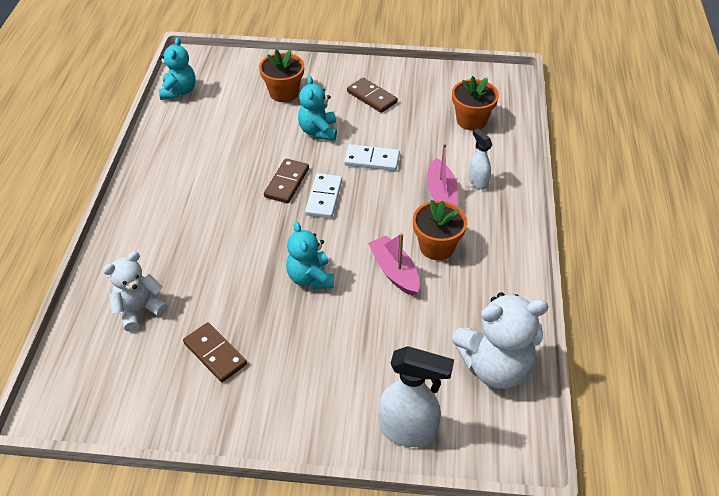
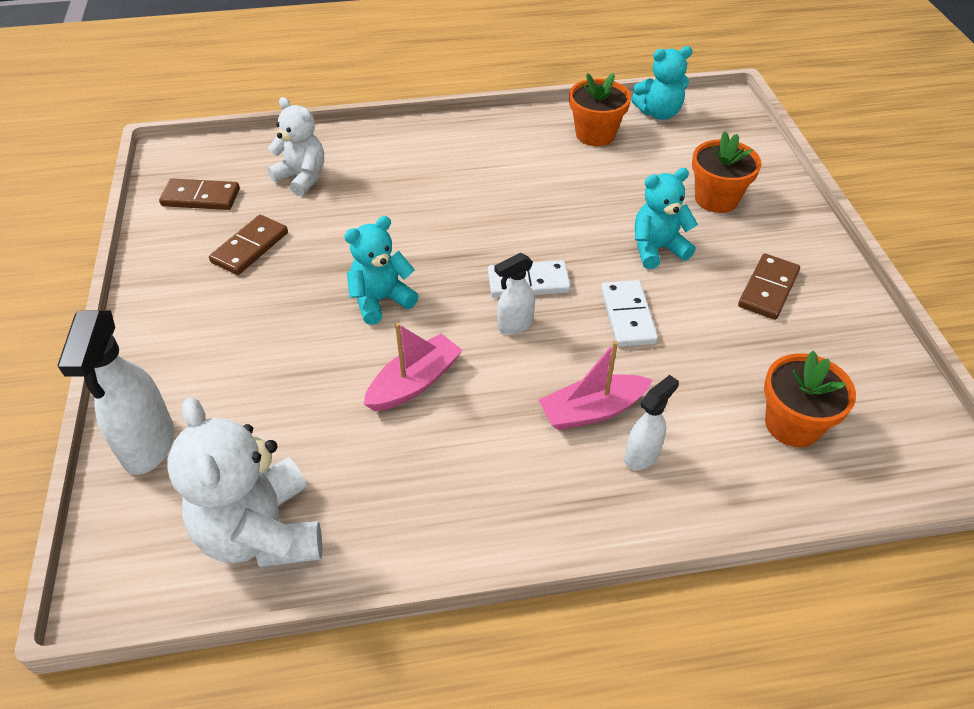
camera: 75 degrees right, 0 degrees up
brown domino [264,158,309,203] -> brown domino moved to [159,179,240,210]
orange flower pot [413,200,467,260] -> orange flower pot moved to [569,73,631,146]
none -> white spray bottle [494,253,535,335]

